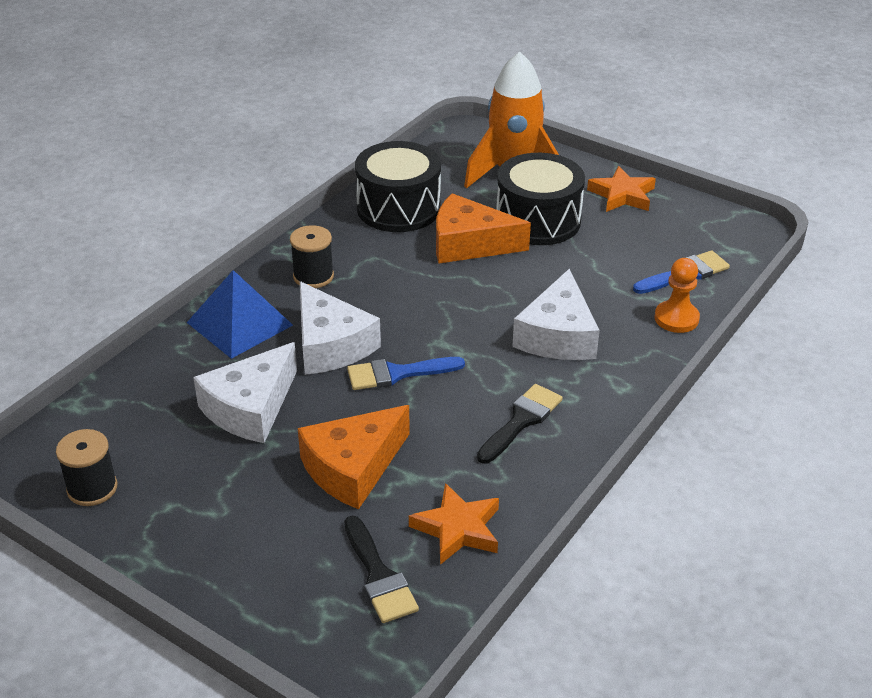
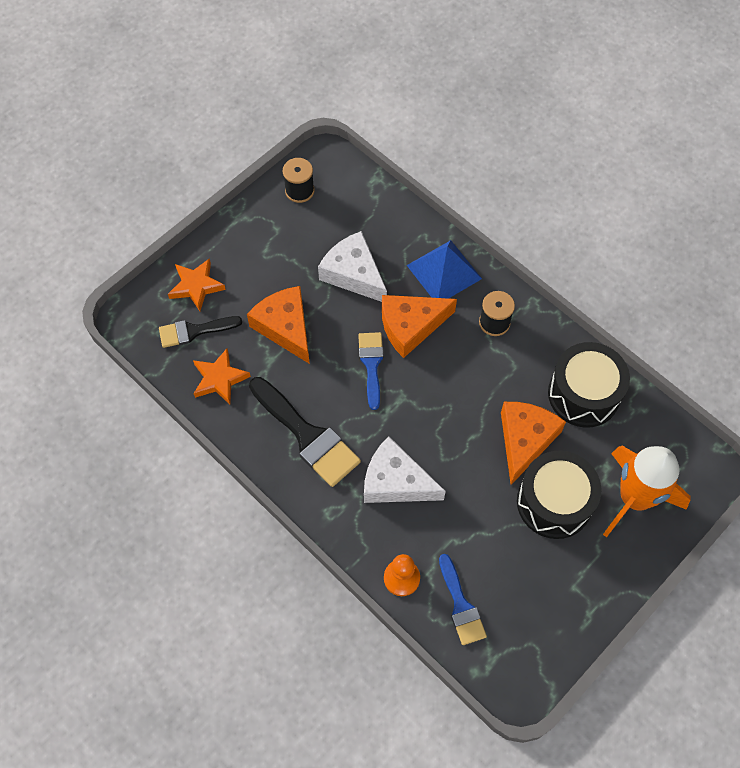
camera: 100 degrees right, 25 degrees up
white cheese [300,281,381,375] -> orange cheese [382,295,457,358]
black brush [477,384,563,464] -> black brush [249,377,361,487], size x1.64
orange star [587,166,656,212] -> orange star moved to [168,258,226,311]

